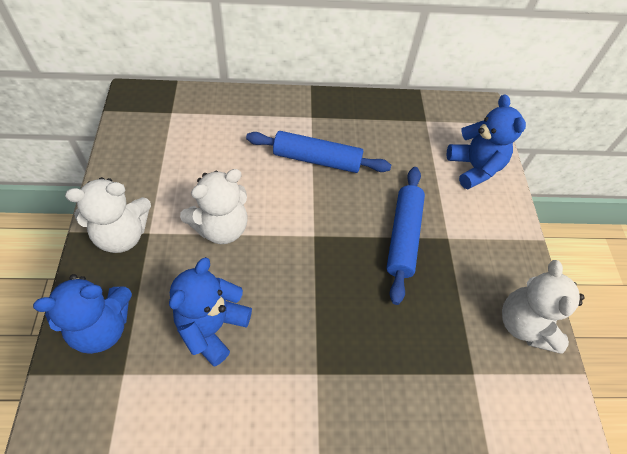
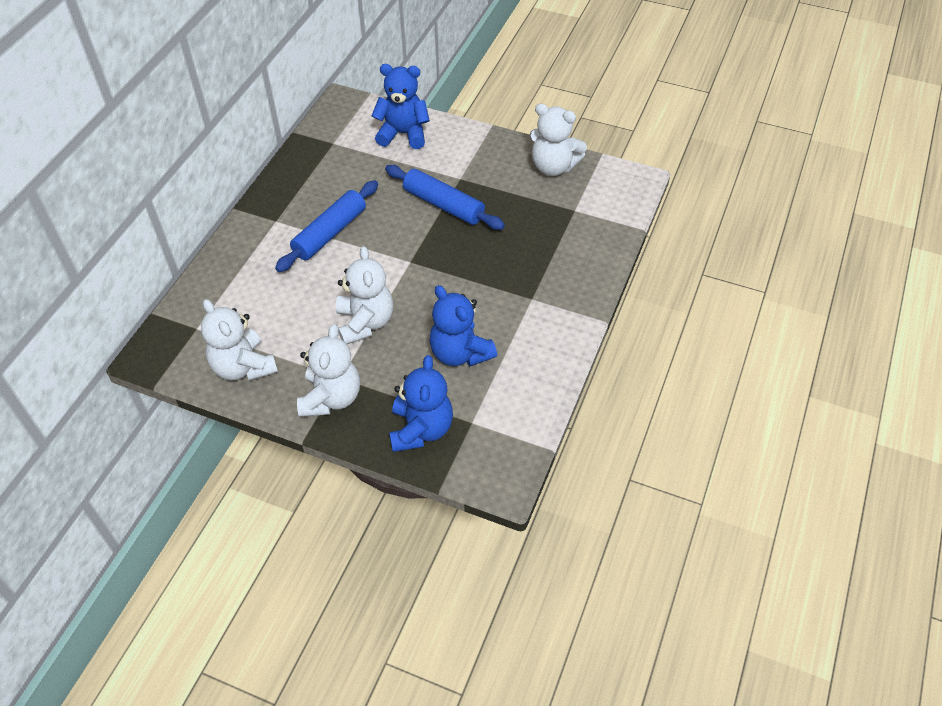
camera: 60 degrees left, 5 degrees down
none -> white teddy bear [201,299,278,381]

